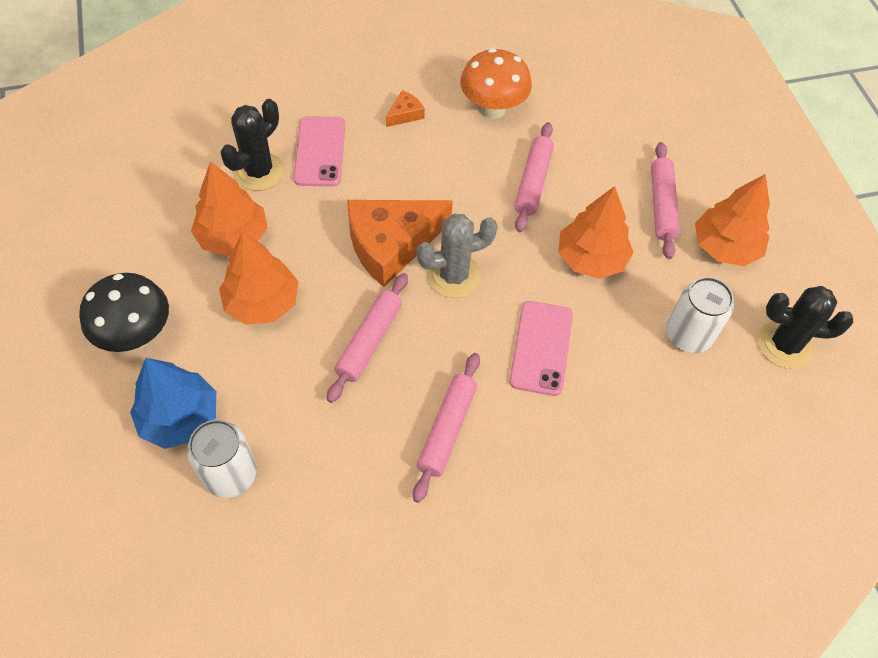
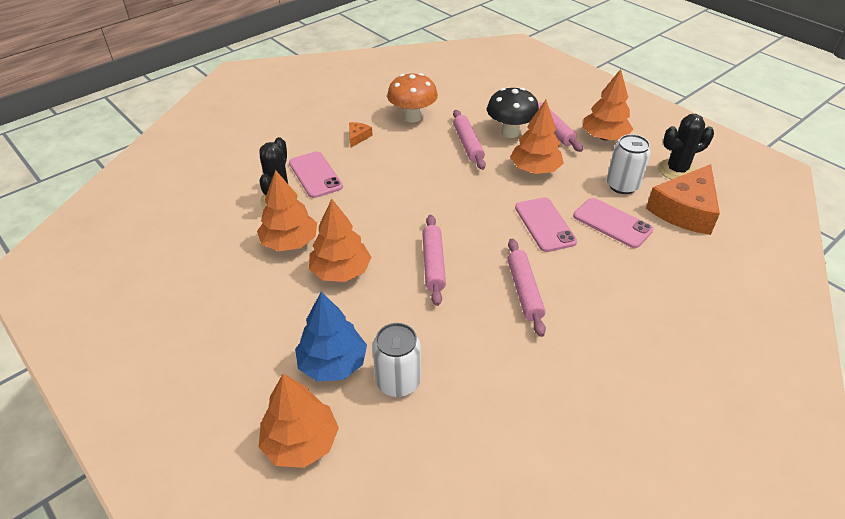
camera: 25 degrees left, 15 degrees down
black mushroom [79,273,169,352] -> black mushroom moved to [487,88,539,138]
orange cheese [347,200,453,287] -> orange cheese moved to [646,164,720,235]
grey cactus [417,214,498,298] -> none
none -> orange tree [259,373,339,468]
none -> pink phone [573,198,653,248]

